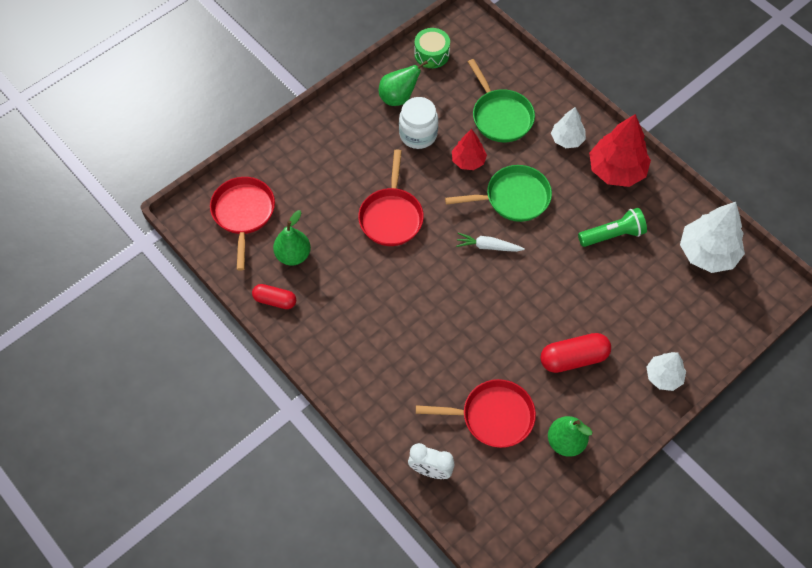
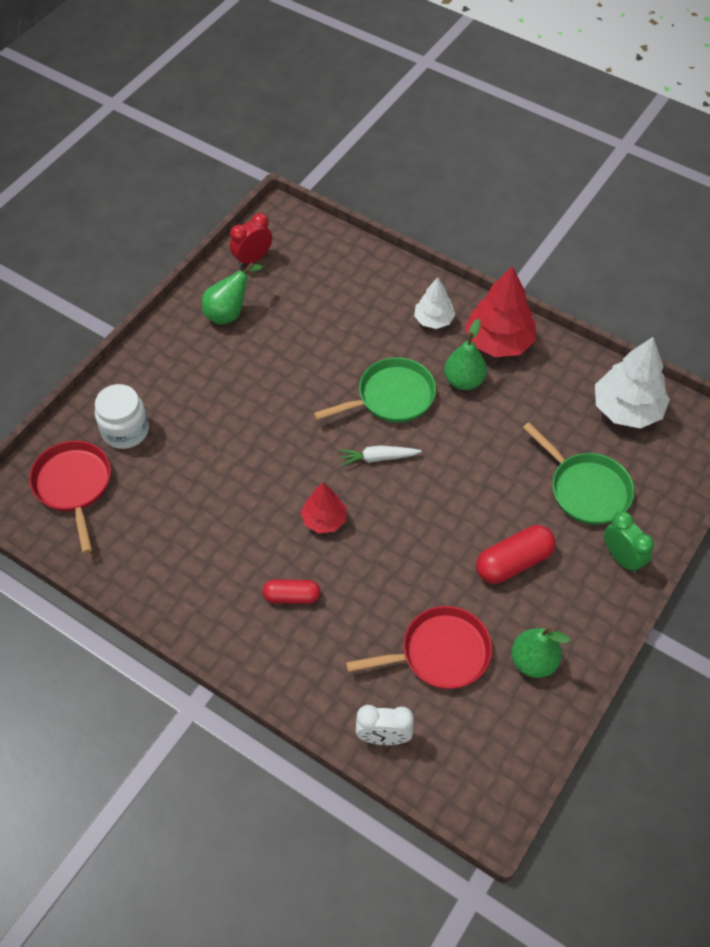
camera: 15 degrees left, 5 degrees down
red capsule [252,284,296,309] -> red capsule moved to [263,579,321,604]
green pear [273,210,311,266] -> green pear moved to [444,319,487,390]
red pan [358,150,424,246] -> none
white jar [399,97,438,149] -> white jar moved to [95,384,149,449]
green drum [414,28,450,68] -> red clock [230,213,272,267]
red tree [452,129,487,170] -> red tree moved to [301,483,347,533]
green pan [468,59,535,142] -> green pan moved to [523,422,634,525]
green flashlight [578,208,647,247] -> none
white tree [646,352,686,391] -> green clock [604,511,654,573]

